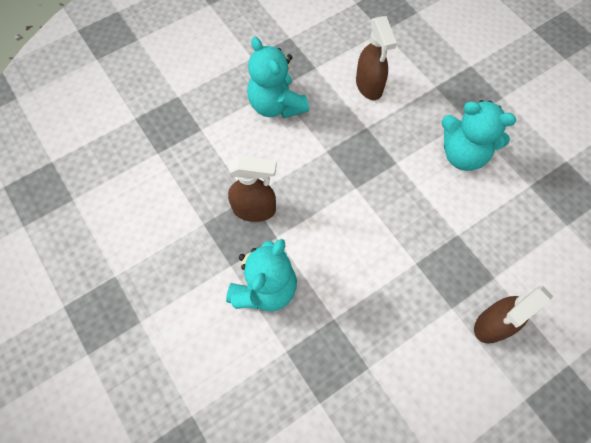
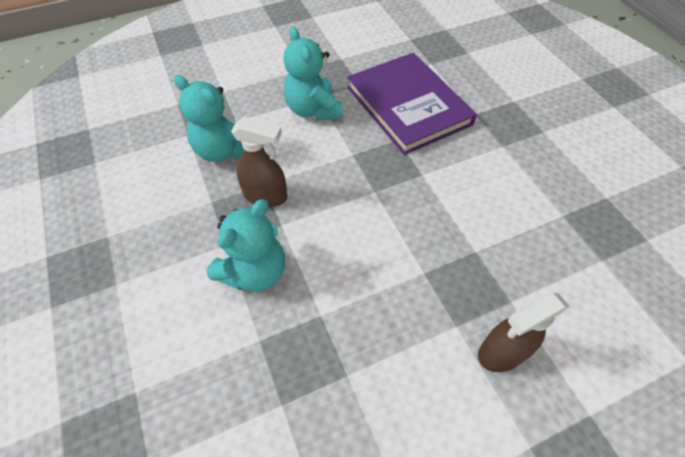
camera: 10 degrees right, 10 degrees down
brown spray bottle [356,16,397,100] -> purple book [347,53,477,155]
turquoise teddy bear [442,100,516,171] -> turquoise teddy bear moved to [174,75,245,162]

